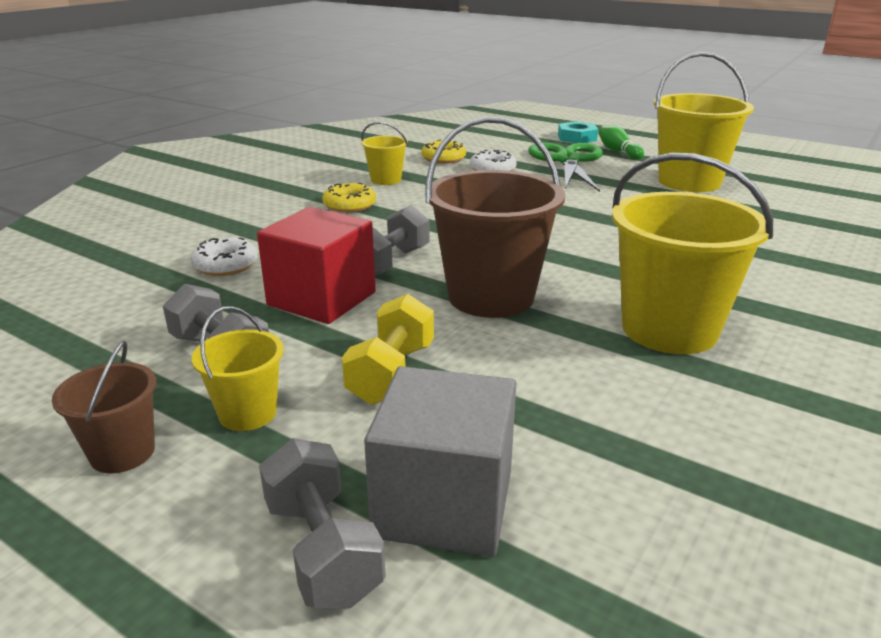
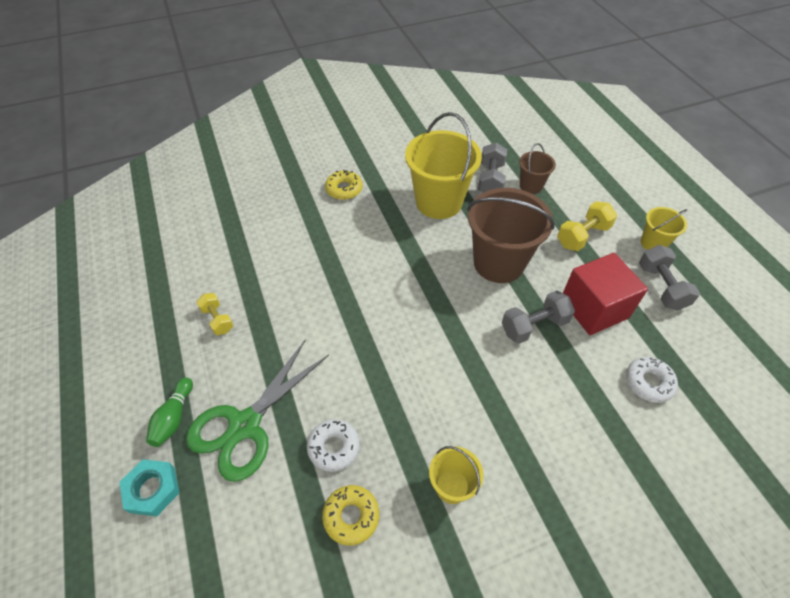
camera: 145 degrees left, 25 degrees up
brown bucket [52,341,156,473] -> brown bucket moved to [519,143,556,194]
grey dumbbell [259,438,386,609] -> grey dumbbell moved to [478,142,507,193]
yellow donut [322,183,376,213] -> yellow donut moved to [325,170,363,200]
grey cube [364,366,516,557] -> none
yellow bucket [654,52,754,192] -> yellow dumbbell [196,293,233,335]

